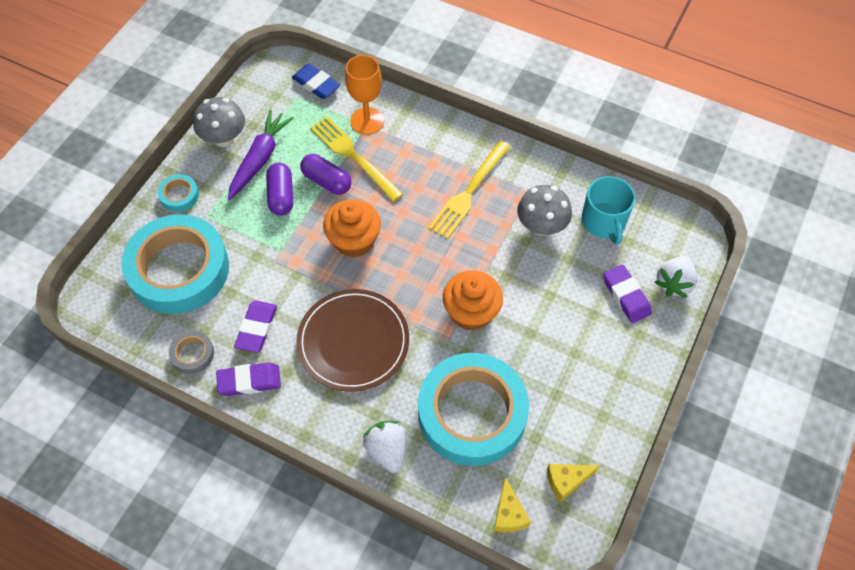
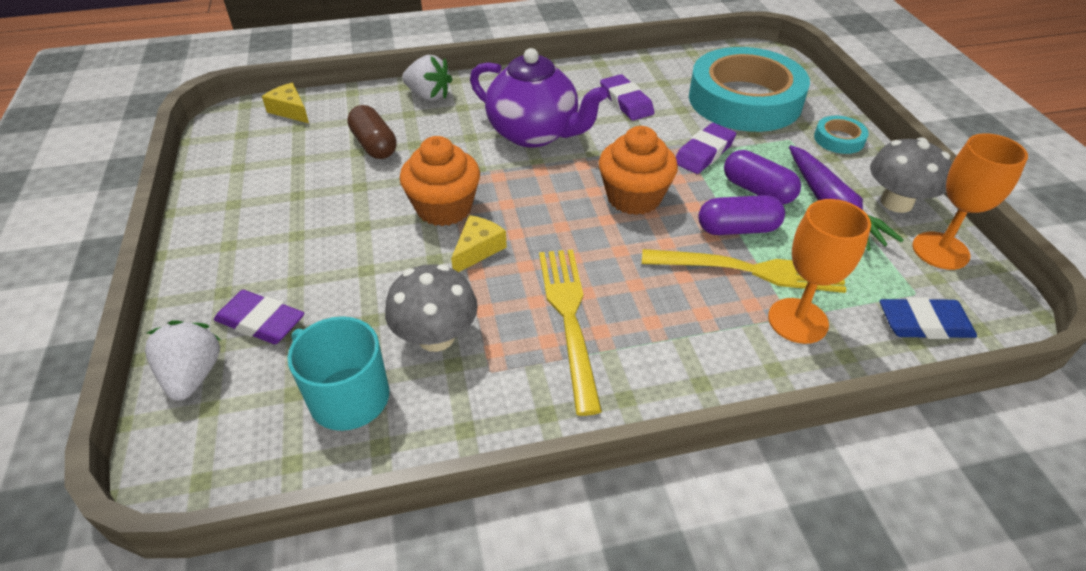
camera: 140 degrees right, 15 degrees down
grey tape [169,331,214,374] -> none
purple eraser [216,362,281,396] -> purple eraser moved to [676,123,736,174]
brown plate [296,289,409,392] -> purple teapot [470,48,608,147]
turquoise tape [418,353,529,466] -> brown capsule [347,105,397,159]
yellow cheese [547,464,599,502] -> yellow cheese moved to [451,215,507,272]
none -> orange goblet [912,133,1028,270]

